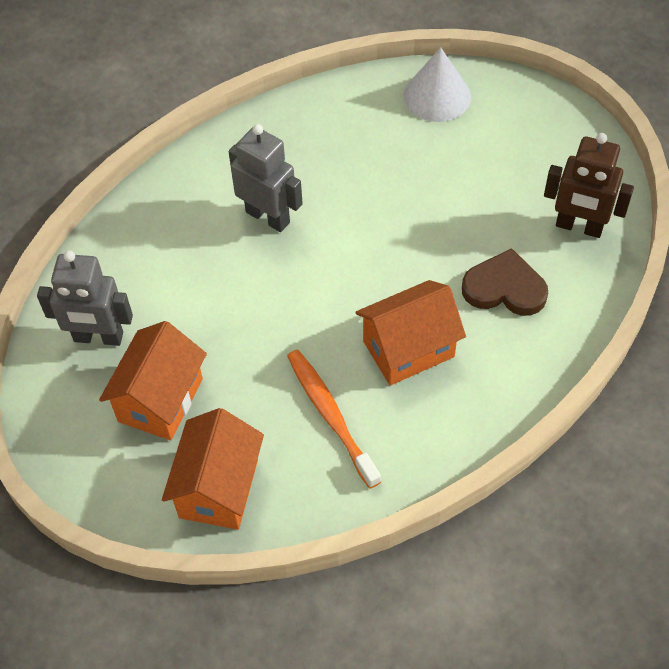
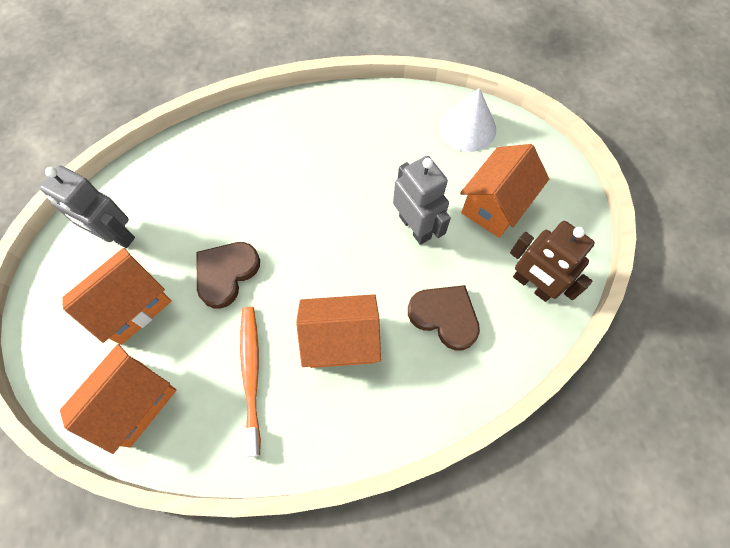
camera: 20 degrees right, 10 degrees up
grey robot [229,124,303,232] -> grey robot moved to [393,156,451,245]
none -> brown heart [197,242,260,309]
none -> orange house [460,144,549,238]

